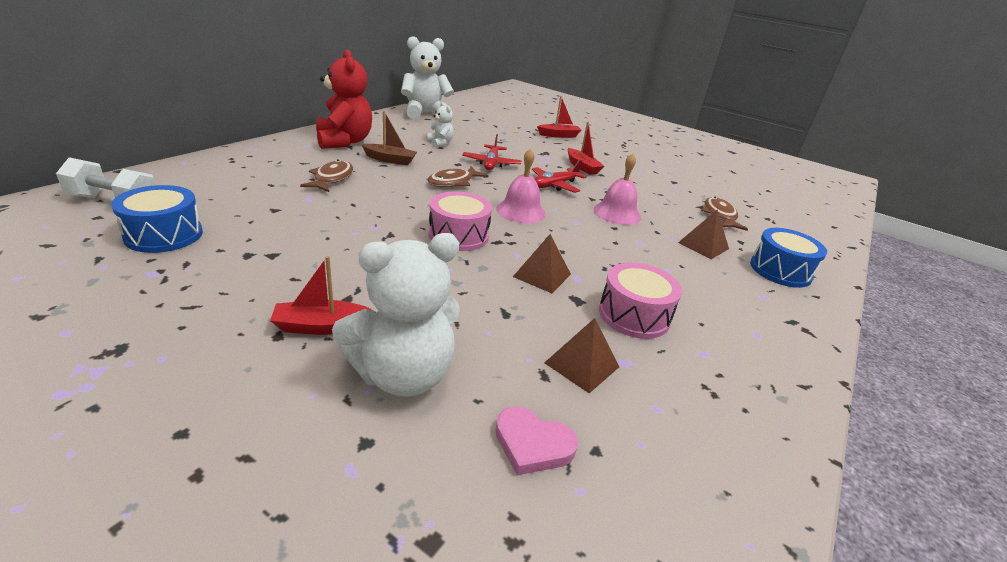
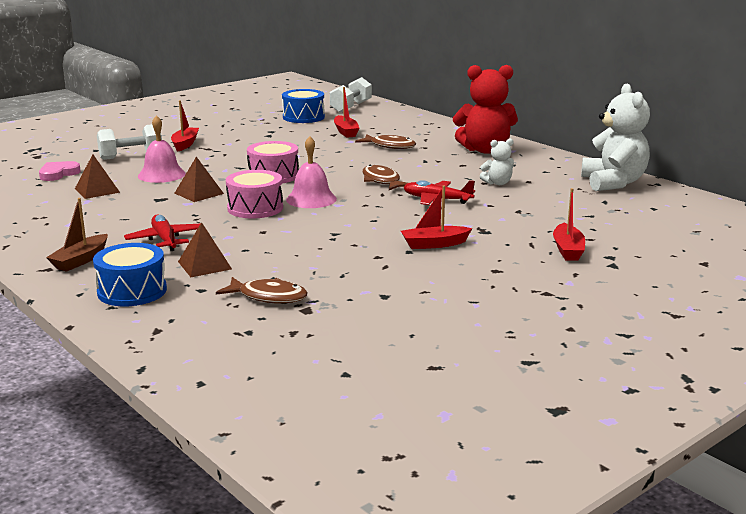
camera: 110 degrees right, 10 degrees down
white teddy bear [332,233,460,397] -> white dumbbell [97,124,162,160]
brown boat [361,111,417,165] -> brown boat moved to [46,198,108,272]
red plane [532,160,586,193] -> red plane moved to [124,215,200,251]
pink bell [593,154,641,225] -> pink bell moved to [138,115,186,183]
pink drum [599,262,682,339] -> pink drum moved to [226,170,283,218]
none -> red boat [334,87,359,138]

